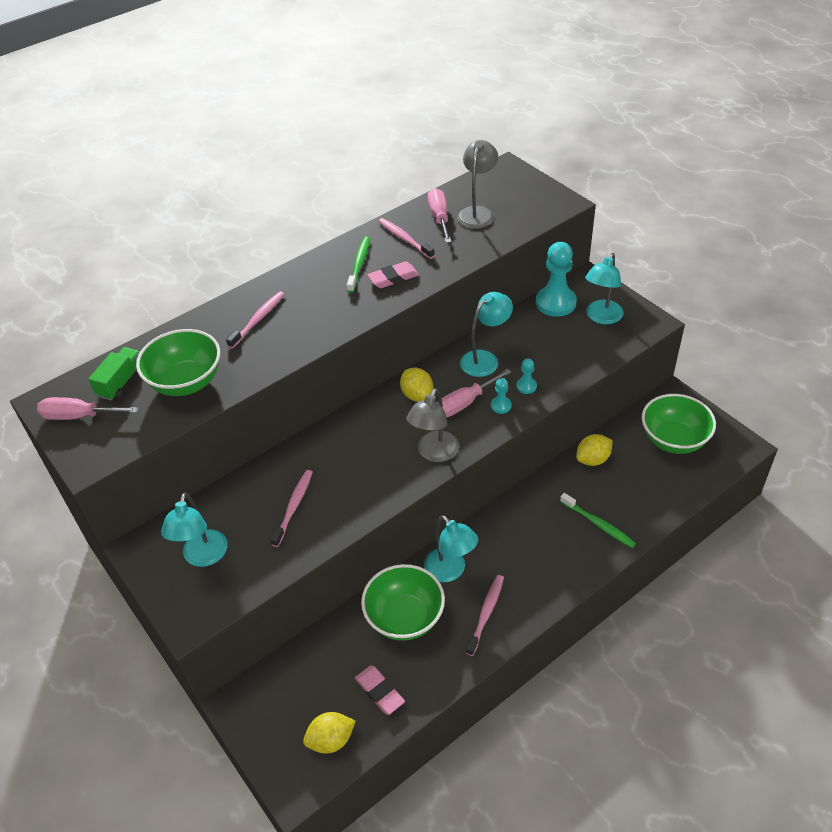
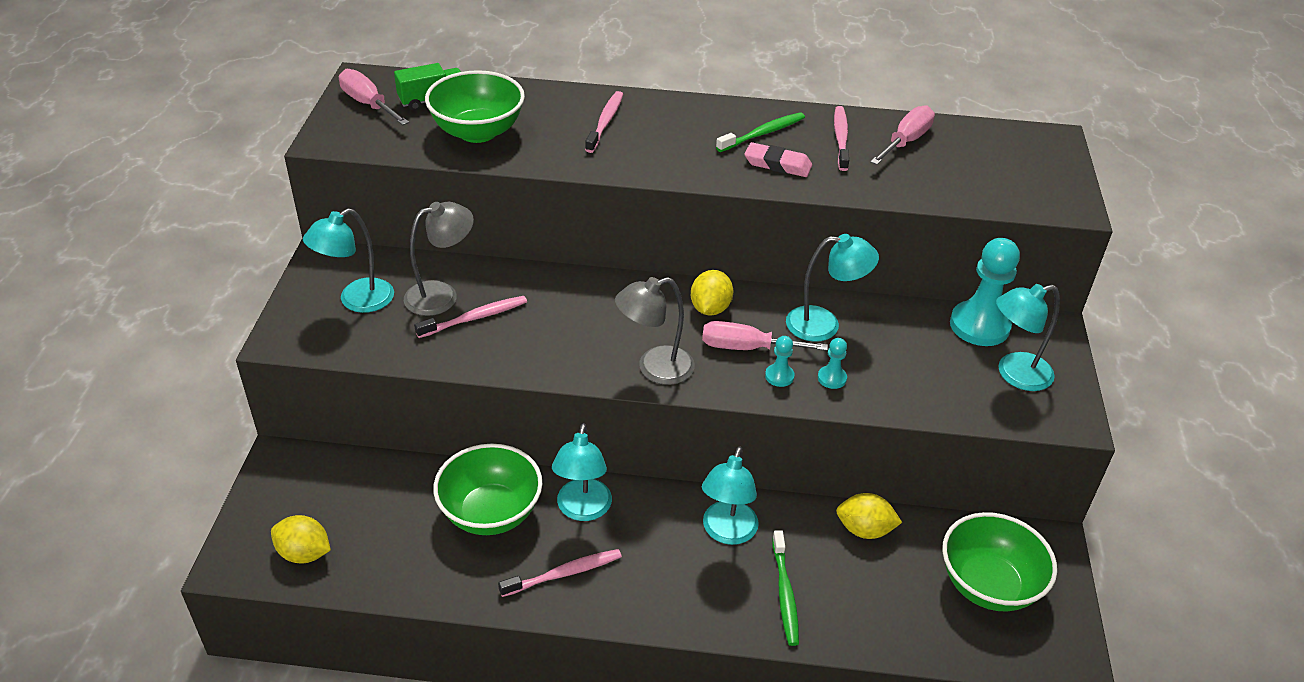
camera: 40 degrees right, 5 degrees down
pink toothbrush [226,291,285,348] -> pink toothbrush turned 60 degrees counterclockwise [585,91,623,153]
pink eraser [355,665,405,715] -> none
grey lamp [457,140,498,229] -> grey lamp moved to [404,202,474,316]
none -> turquoise lamp [702,447,759,545]

